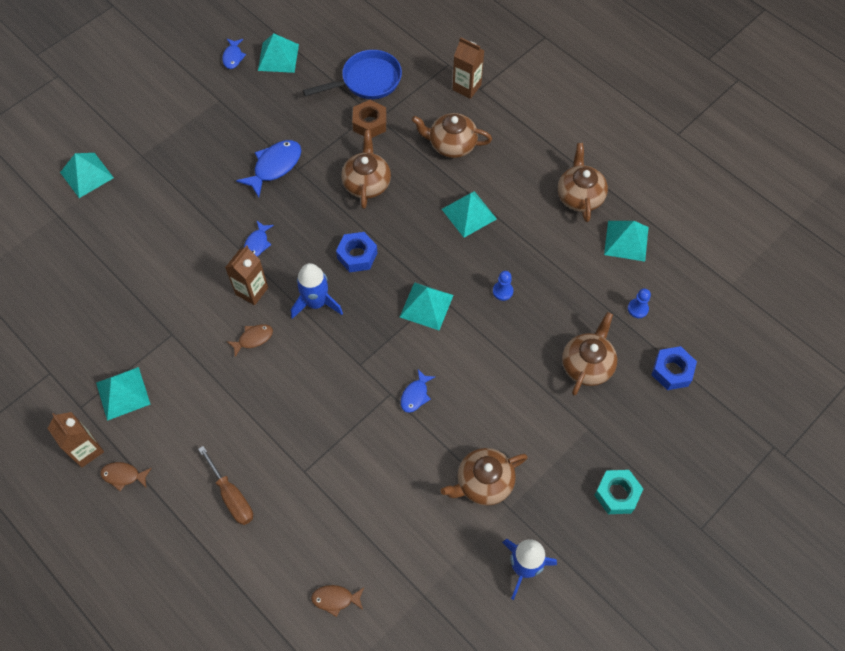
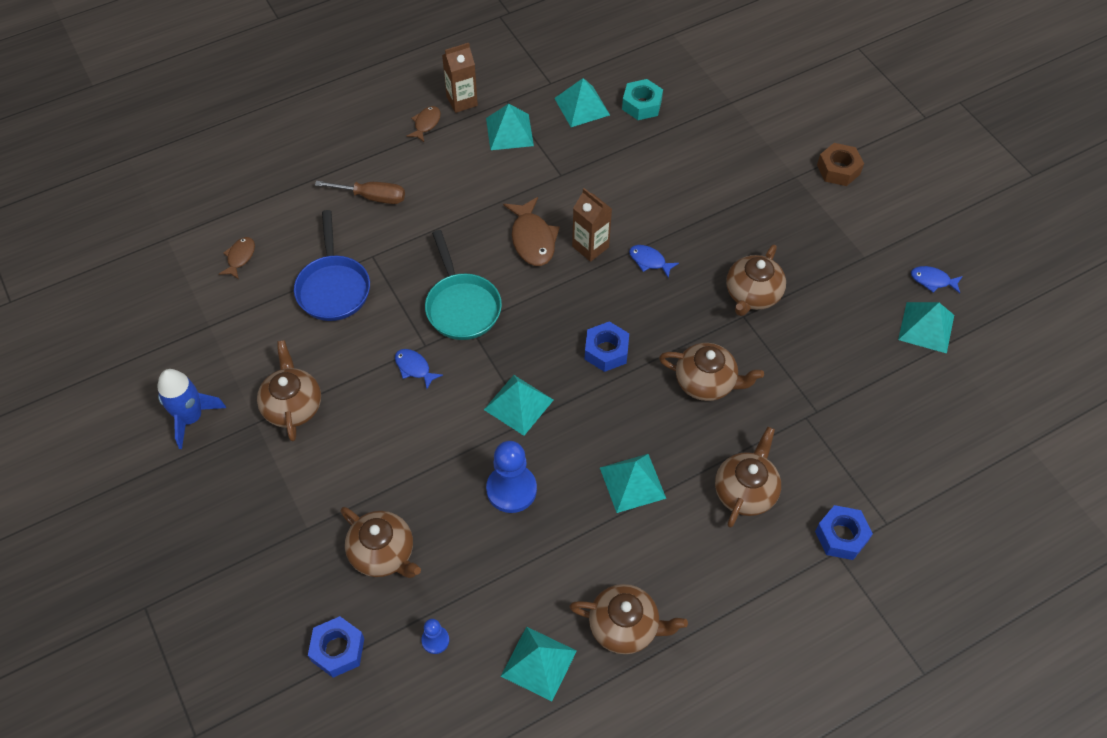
camera: 105 degrees right, 5 degrees down
turquoise pyramid [60,153,114,198] -> turquoise pyramid moved to [554,78,610,127]
brown screwdriver [198,446,253,525] -> brown screwdriver turned 150 degrees counterclockwise [315,181,405,204]
brown fish [226,324,273,357] -> brown fish [503,197,560,266], size x1.72
blue fish [236,140,301,198] -> brown teapot [726,244,786,316]
blue rocket [291,263,343,319] -> none
blue pan [303,50,402,99] -> blue pan moved to [294,210,370,321]
brown nut [352,100,387,138] -> brown nut moved to [817,143,864,186]
brown carton [453,37,484,99] -> blue nut [815,505,873,560]
blue pawn [493,271,513,301] -> blue pawn [486,441,537,513], size x1.95
turquoise nut [594,470,643,514] -> turquoise nut moved to [622,79,663,120]
none -> turquoise pan [425,230,502,340]

